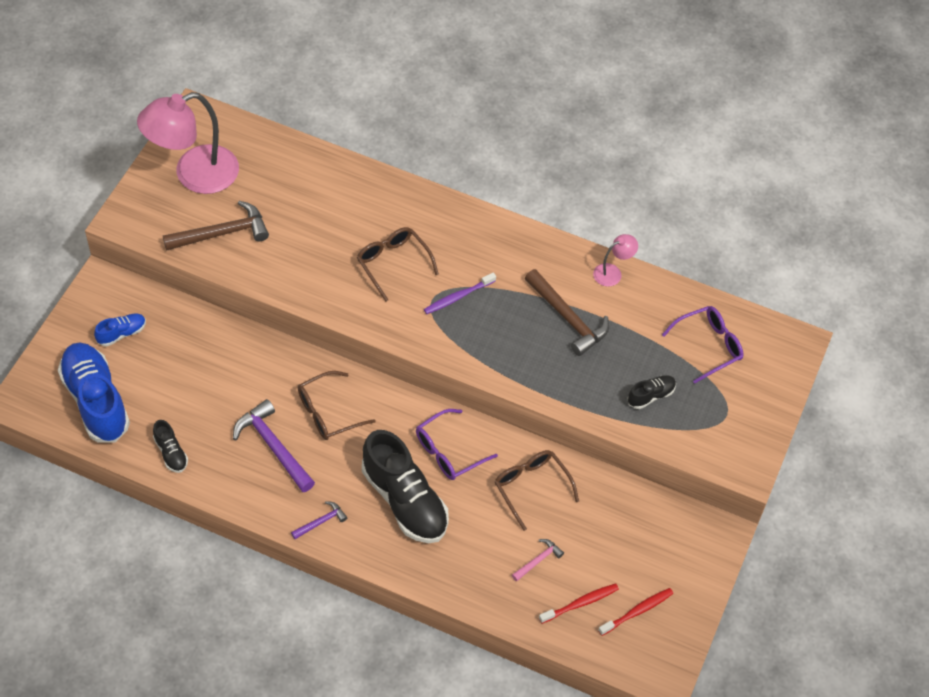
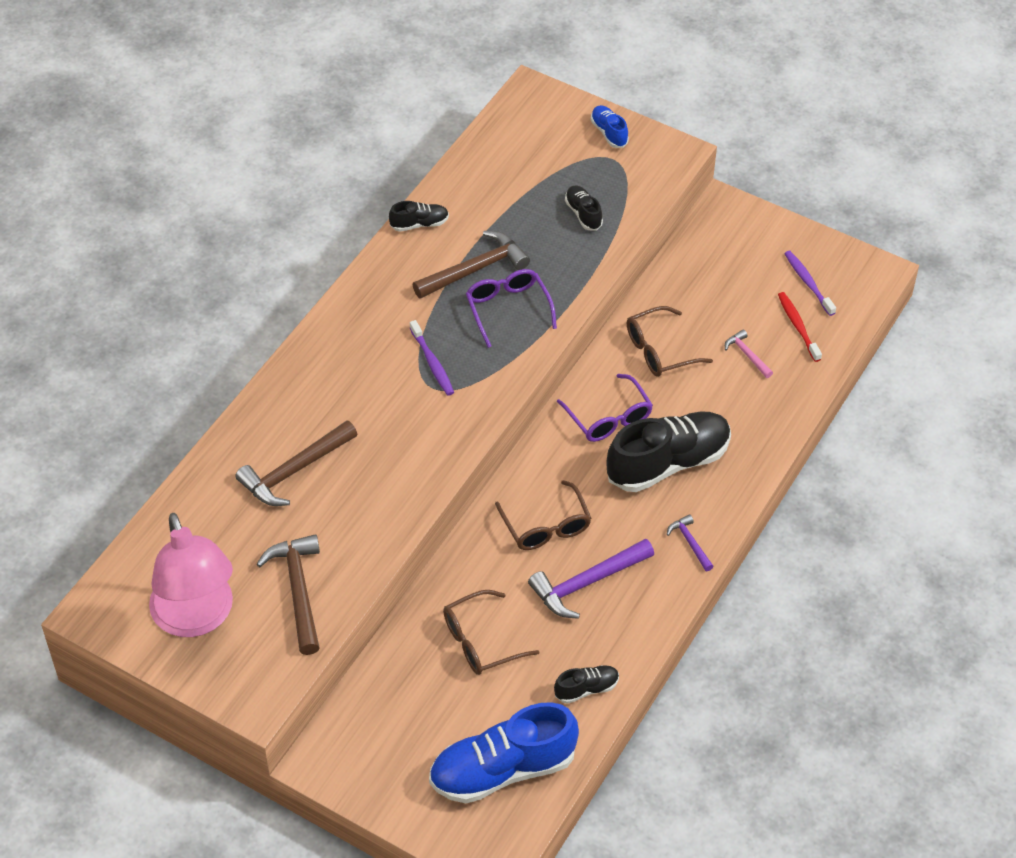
camera: 80 degrees left, 5 degrees down
blue shoe [94,314,146,346] -> blue shoe moved to [591,105,629,148]
brown glasses [357,227,439,302] -> brown glasses moved to [443,590,539,675]
pink lamp [593,234,638,287] -> black shoe [389,201,449,232]
red toothbrush [598,588,673,636] -> purple toothbrush [784,251,836,316]
purple glasses [662,306,743,384] -> purple glasses moved to [466,269,557,348]
none -> brown hammer [235,420,357,506]

